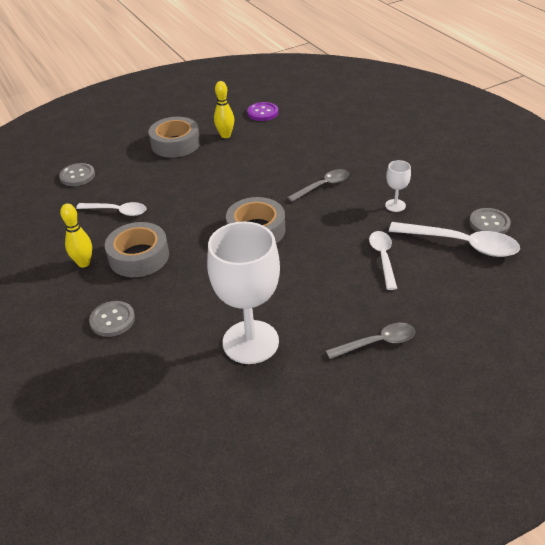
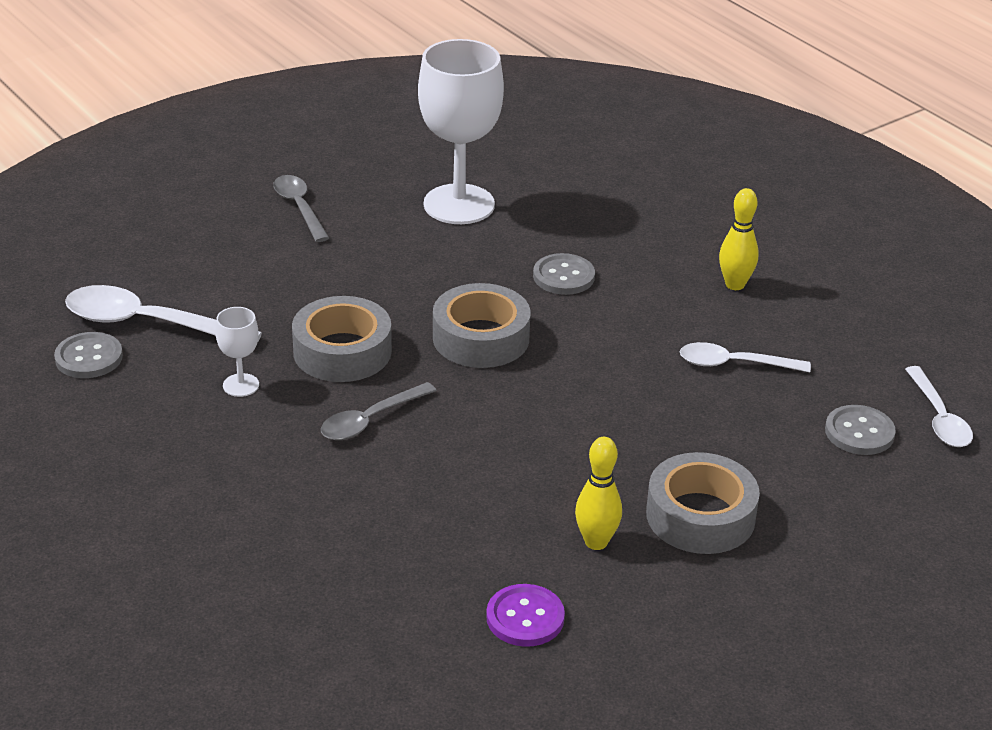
camera: 170 degrees right, 5 degrees down
grey button [89,301,135,337] -> grey button moved to [533,253,595,295]
grey tape [105,222,169,277] -> grey tape moved to [292,296,392,382]
grey spoon [326,323,415,359] -> grey spoon turned 90 degrees clockwise [273,175,329,242]
white spoon [369,231,397,290] -> white spoon moved to [905,366,973,447]

